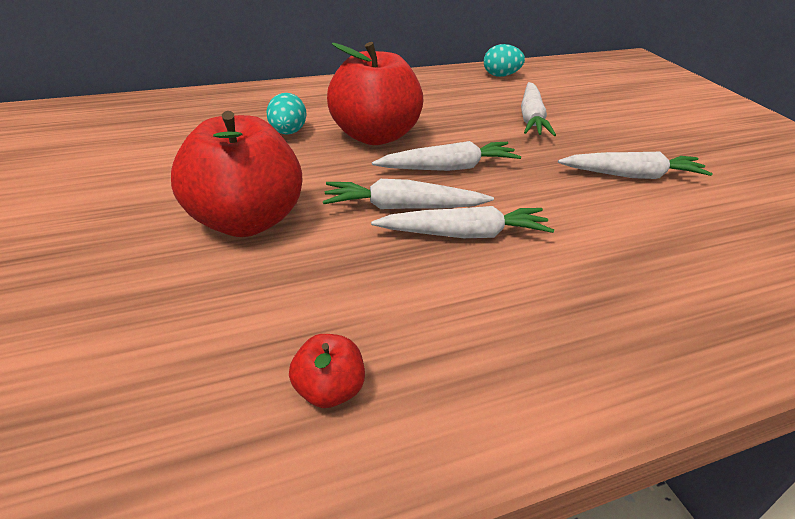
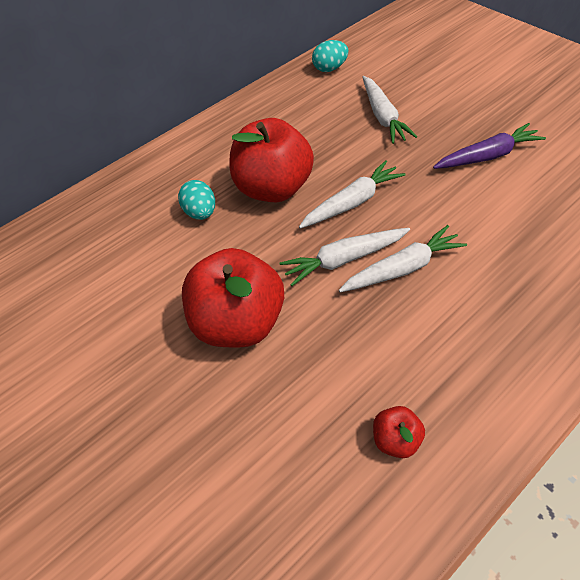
camera: 15 degrees left, 15 degrees up
white carrot [558,152,713,179] -> purple carrot [433,123,546,169]

